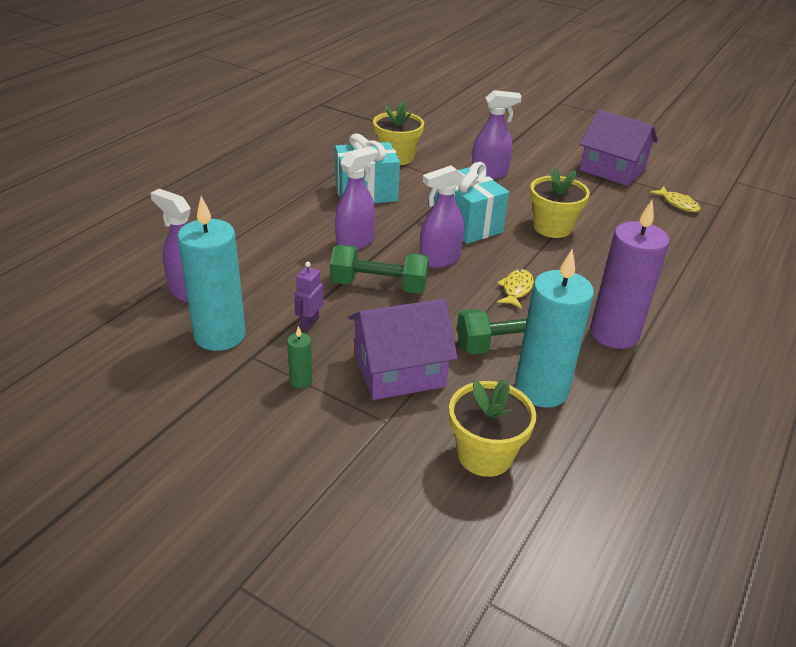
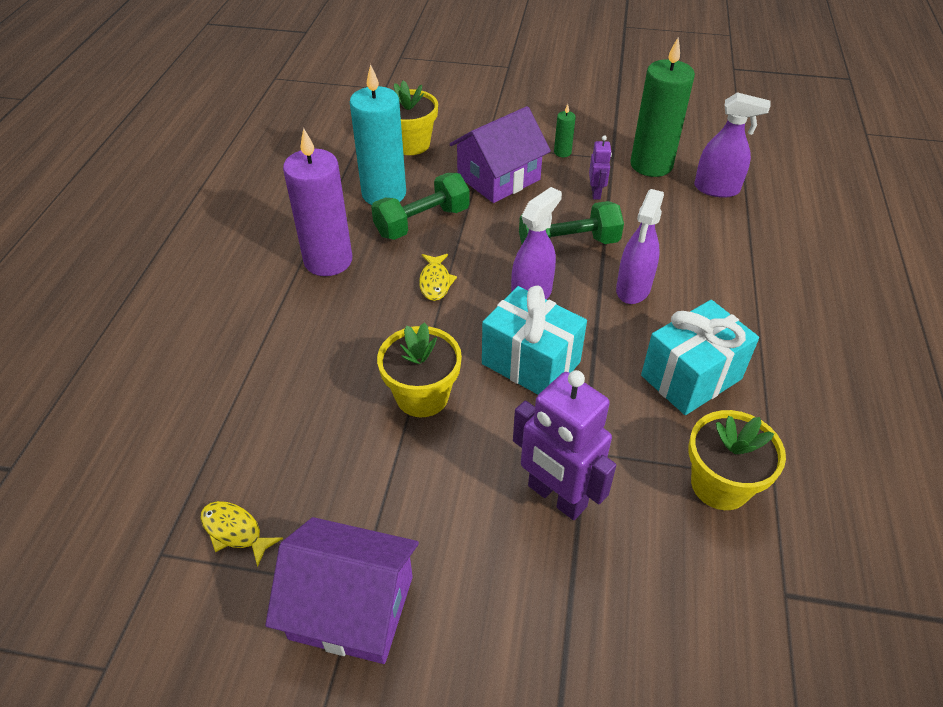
camera: 160 degrees right, 10 degrees up
turquoise candle [177,196,246,351] -> green candle [631,37,695,177]
purple spray bottle [472,90,522,179] -> purple robot [513,370,616,520]

